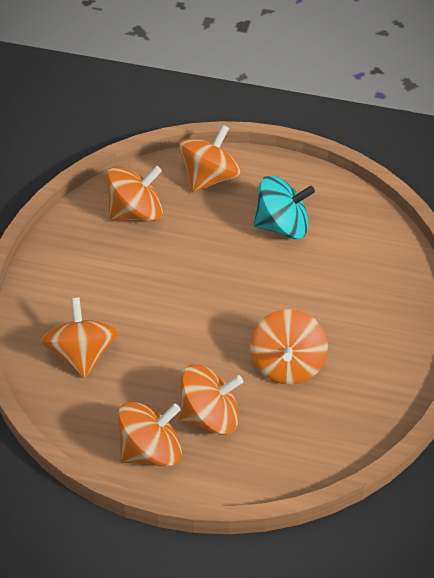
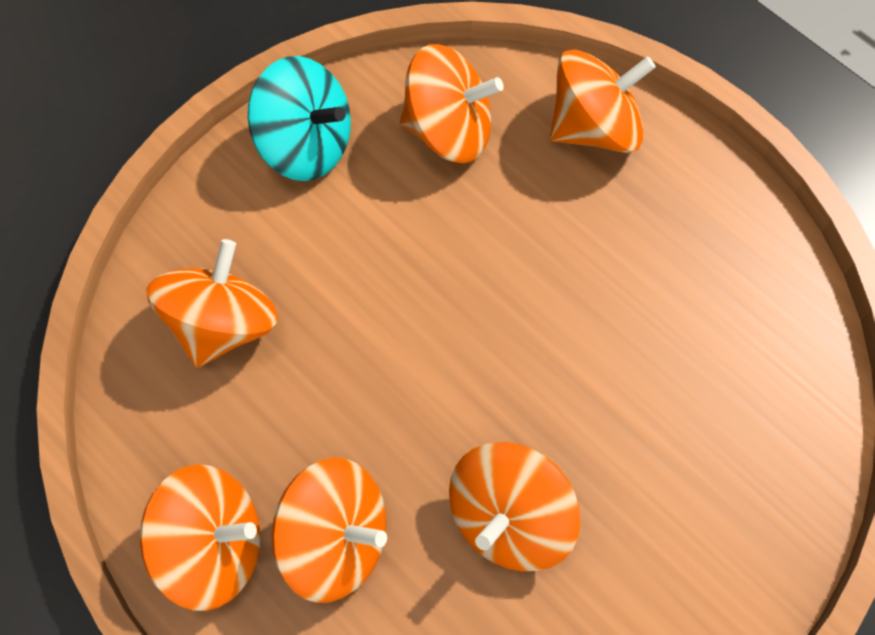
camera: 30 degrees right, 15 degrees up
turquoise spinning top [254,176,315,239] -> turquoise spinning top moved to [248,56,351,181]

